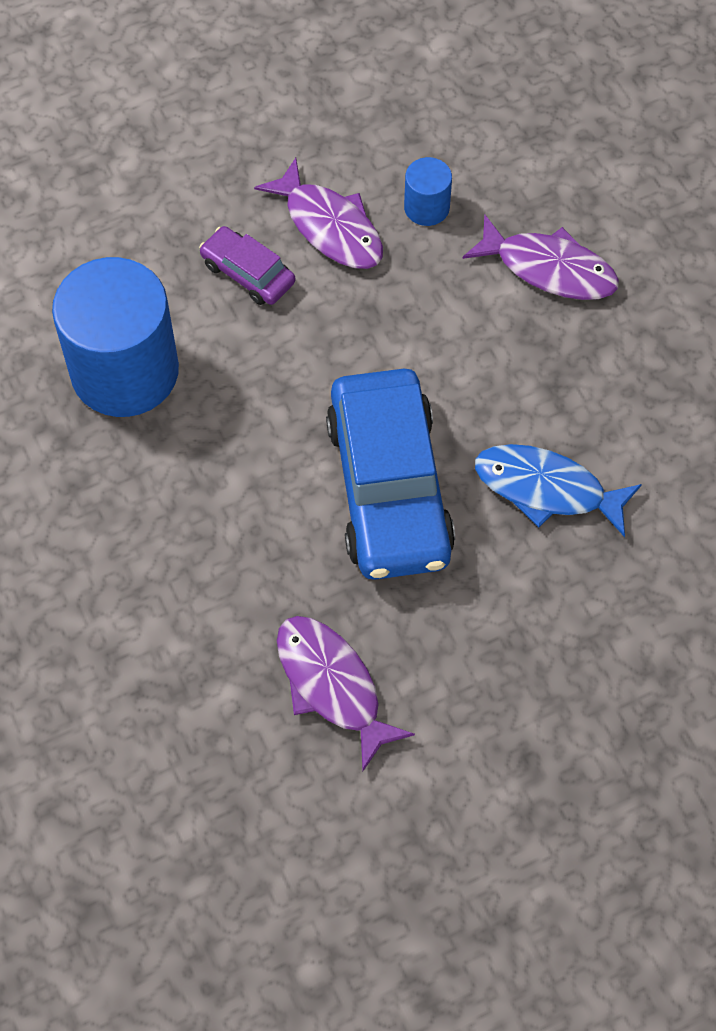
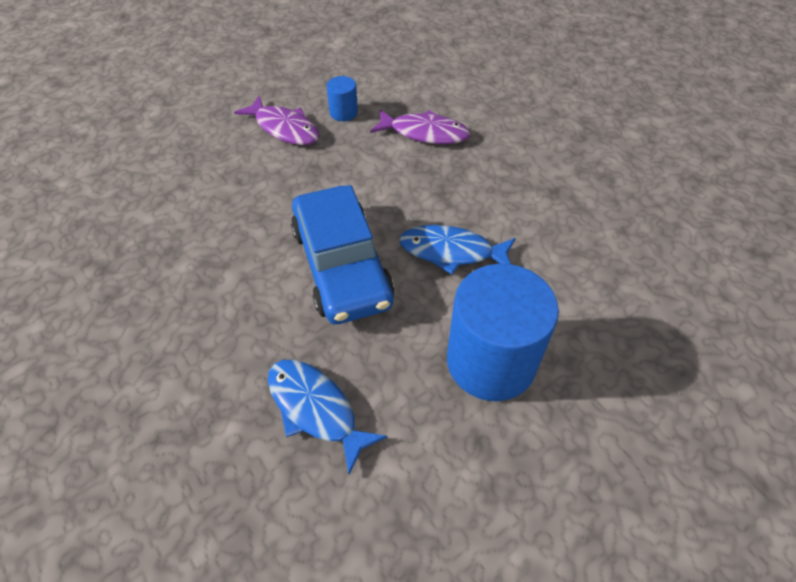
camera: 10 degrees left, 10 degrees down
blue cylinder [52,257,179,417] -> blue cylinder moved to [447,264,559,401]
purple car [199,226,295,305] -> none
purple fish [277,616,415,771] -> blue fish [268,360,387,474]

